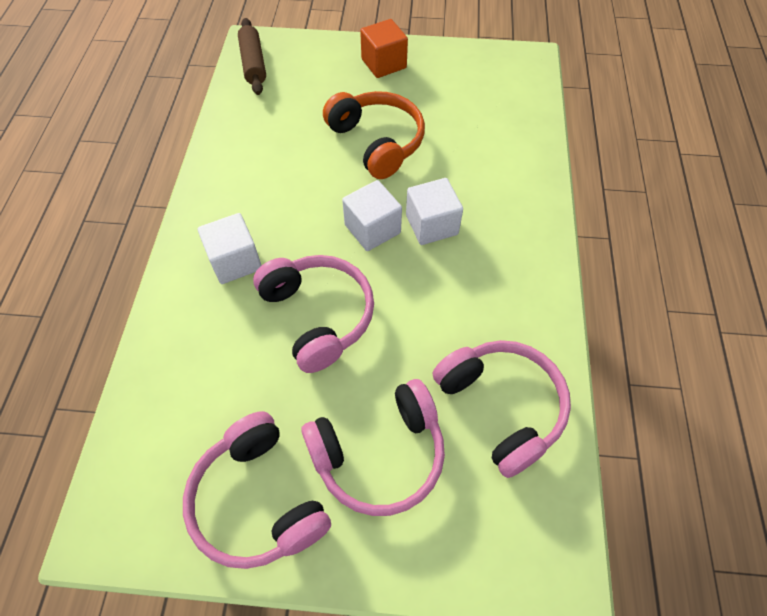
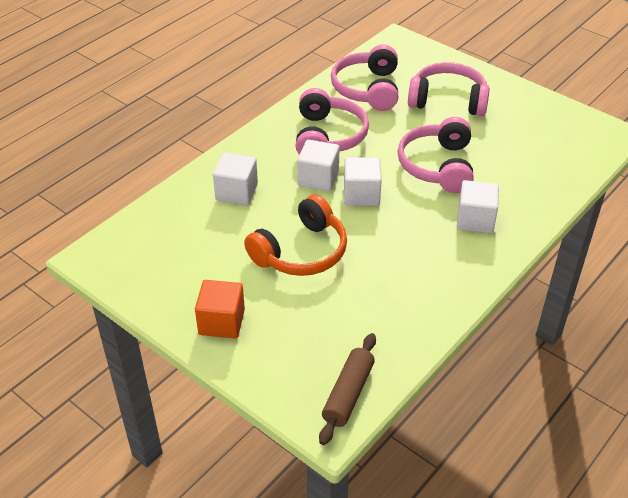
camera: 145 degrees left, 15 degrees down
pink headphones [183,411,331,569] -> pink headphones moved to [296,88,369,155]
orange headphones [323,91,425,179] -> orange headphones turned 135 degrees counterclockwise [244,194,347,276]
none -> white cube [213,153,258,205]

